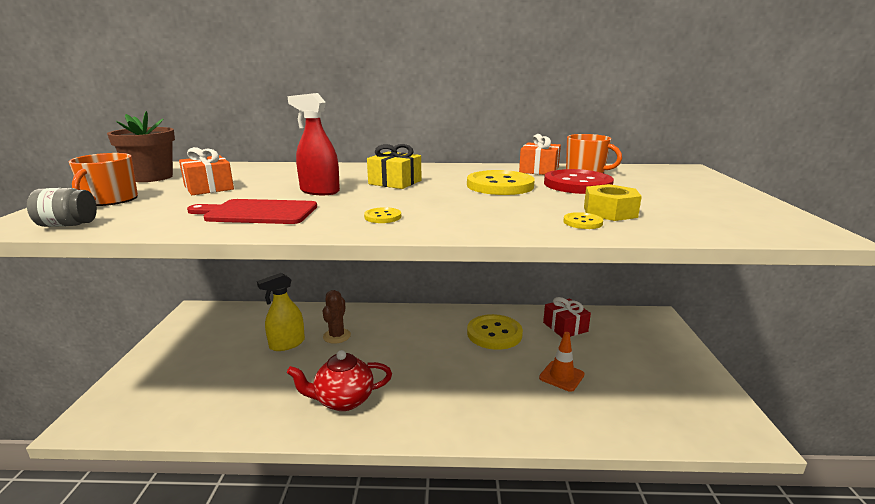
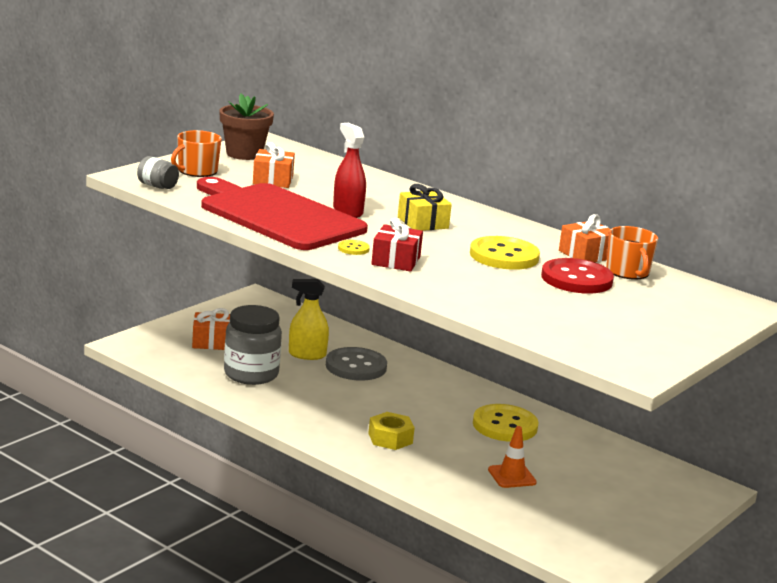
camera: 35 degrees right, 0 degrees up
red cutting board [187,199,317,224] -> red cutting board [197,177,368,250], size x1.90
red teapot [287,350,392,411] -> none
brown cactus [323,290,351,344] -> grey button [326,347,387,381]
red gift [543,297,591,337] -> red gift moved to [371,218,423,272]
yellow button [563,212,603,229] -> none
yellow nut [584,184,642,221] -> yellow nut moved to [368,412,415,450]
none -> orange gift [192,308,230,350]
none -> grey jar [224,305,282,385]

